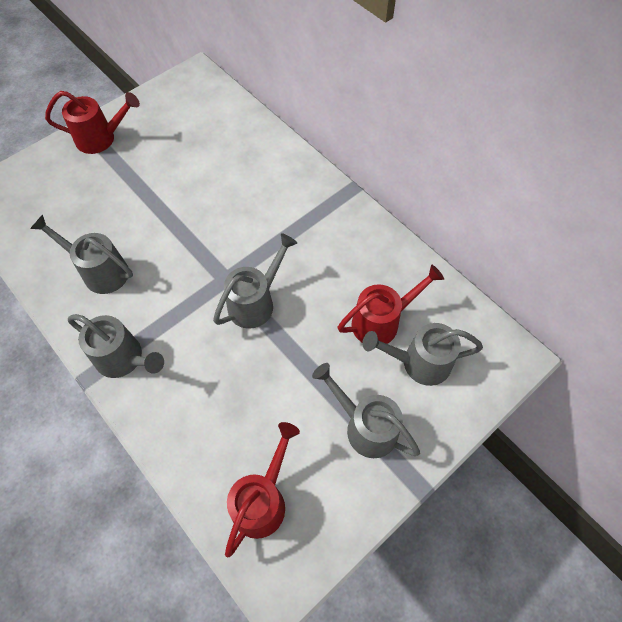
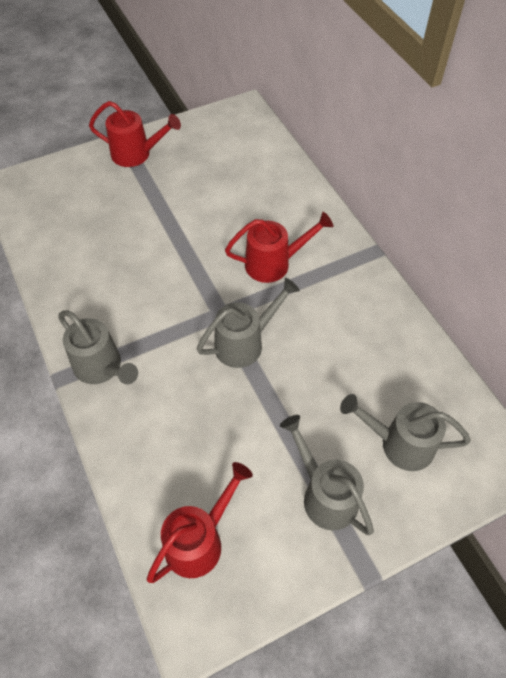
camera: 15 degrees right, 5 degrees down
grey watering can [30,214,133,294] -> none
red watering can [338,264,444,344] -> red watering can moved to [225,212,333,283]

